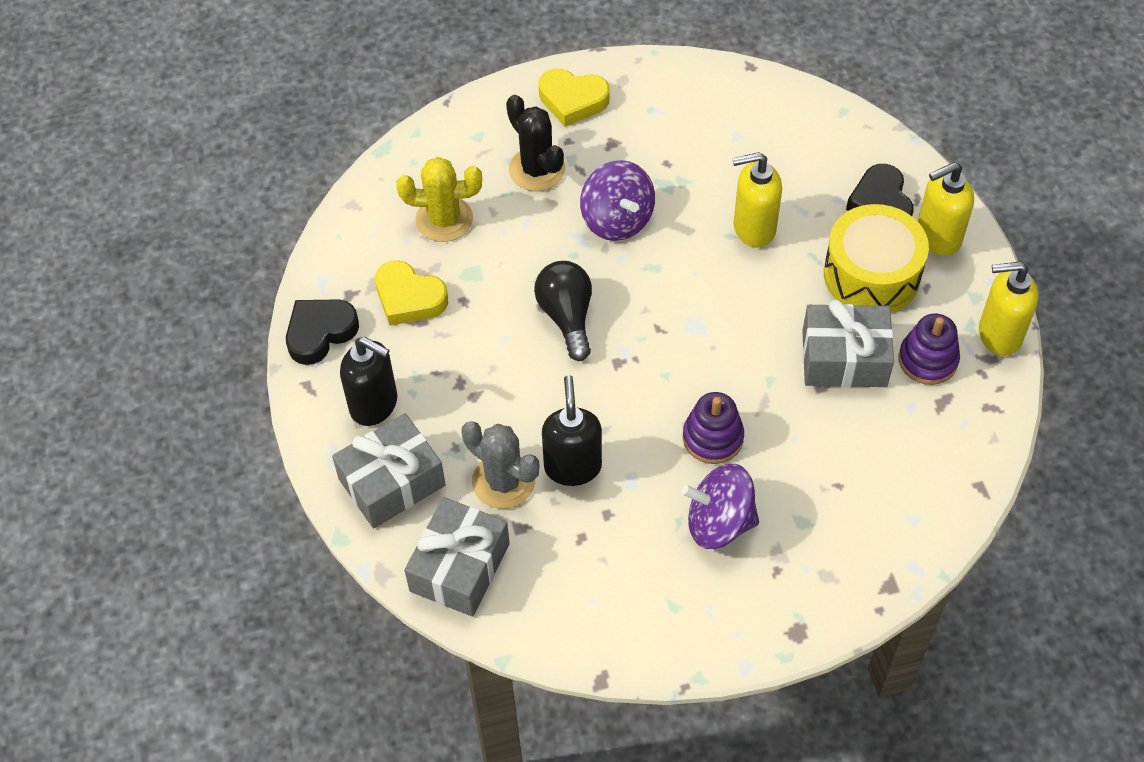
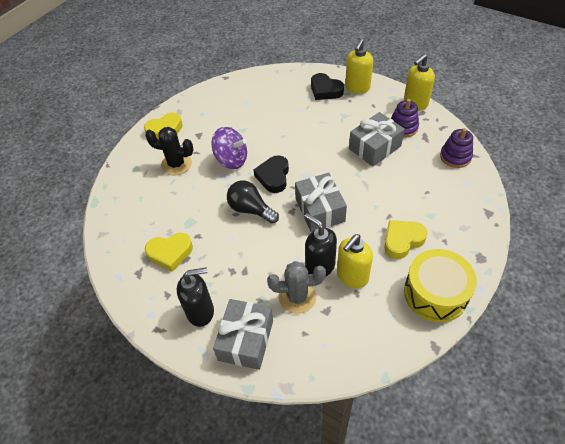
camera: 40 degrees left, 5 degrees down
black heart [286,299,359,365] -> black heart moved to [253,155,289,193]
yellow cactus [396,157,482,242] -> none
grey gift [404,497,510,617] -> grey gift moved to [295,173,347,232]
purple spinning top [681,464,759,549] -> yellow heart [384,220,427,259]
purple stacking toy [683,392,744,464] -> purple stacking toy moved to [440,128,473,168]
yellow soap dispenser [732,152,782,247] -> yellow soap dispenser moved to [337,234,373,288]
yellow drum [824,204,929,313] -> yellow drum moved to [404,249,477,322]

